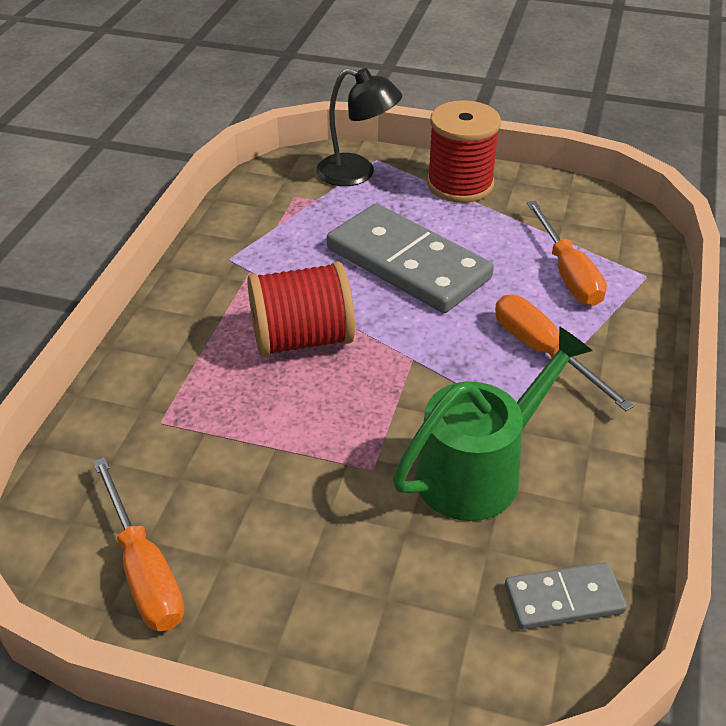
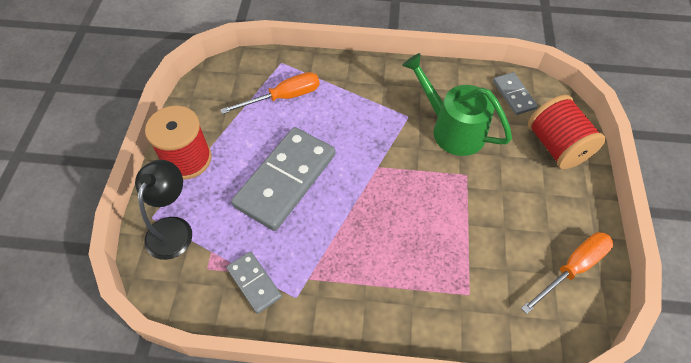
camera: 100 degrees left, 15 degrees up
red spool [247,261,355,357] -> red spool moved to [528,95,606,169]
orange screwdriver [495,295,634,411] -> none
none -> grey domino [226,251,282,314]

